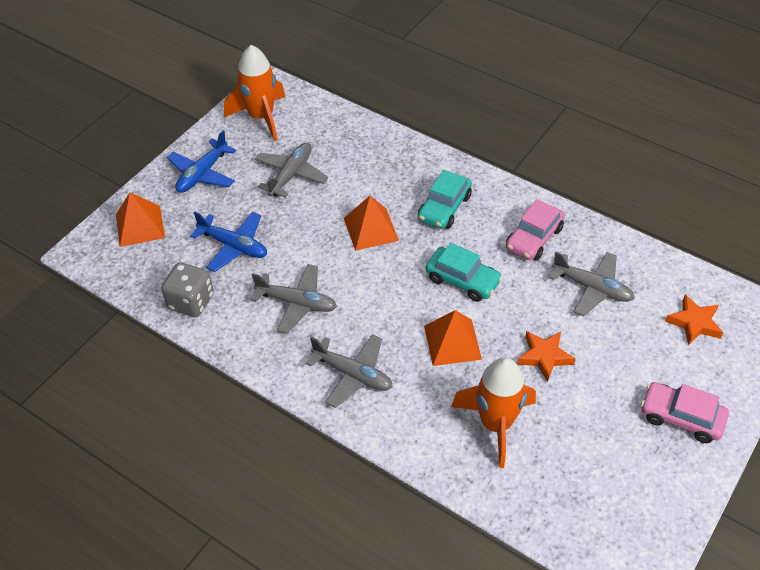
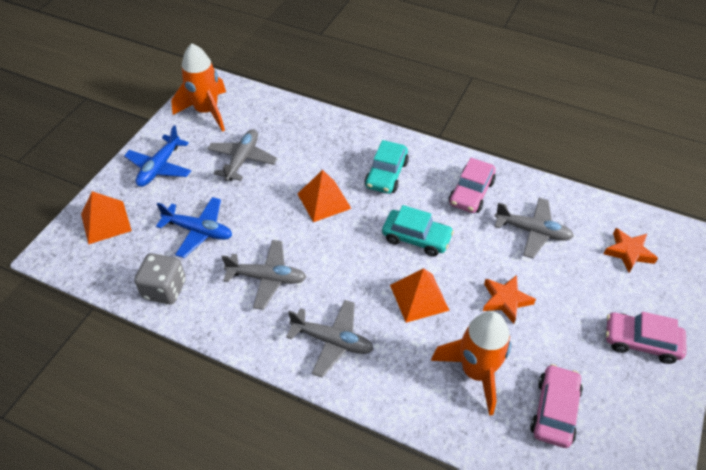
camera: 10 degrees left, 0 degrees up
none -> pink car [530,364,583,448]

